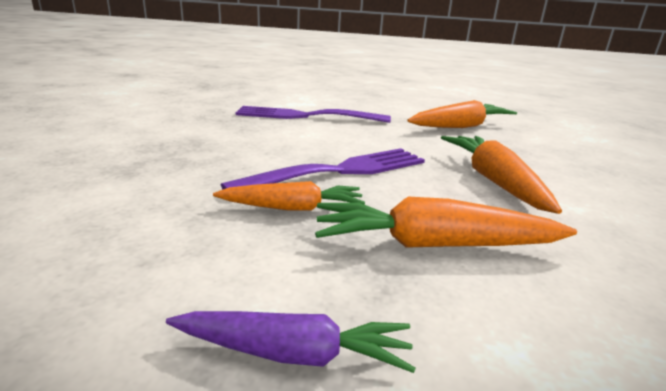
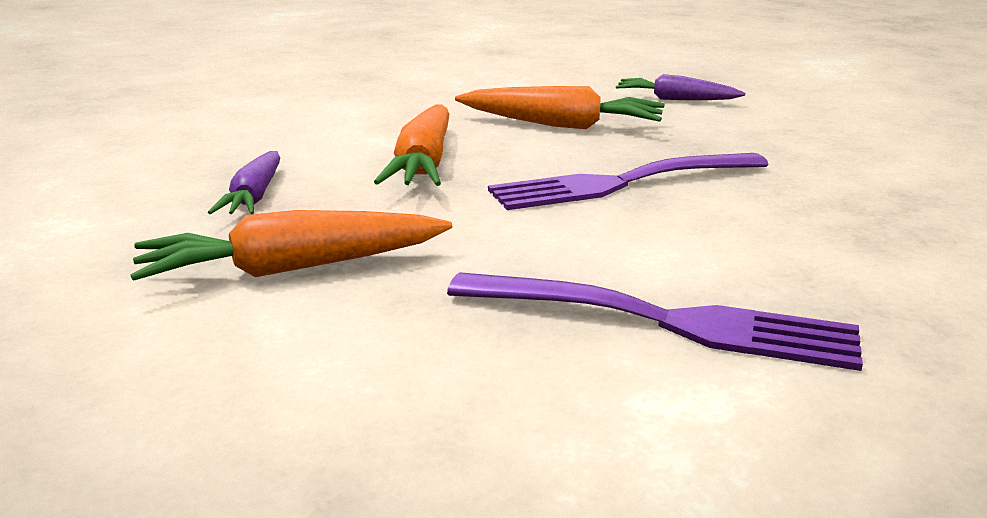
camera: 165 degrees left, 0 degrees up
orange carrot [213,181,365,211] -> none
none -> purple carrot [208,151,280,214]

